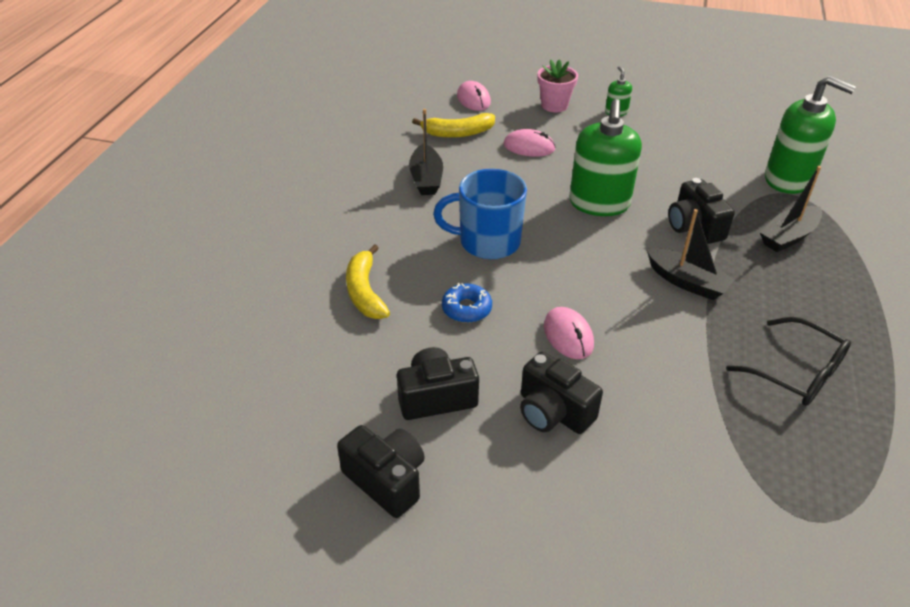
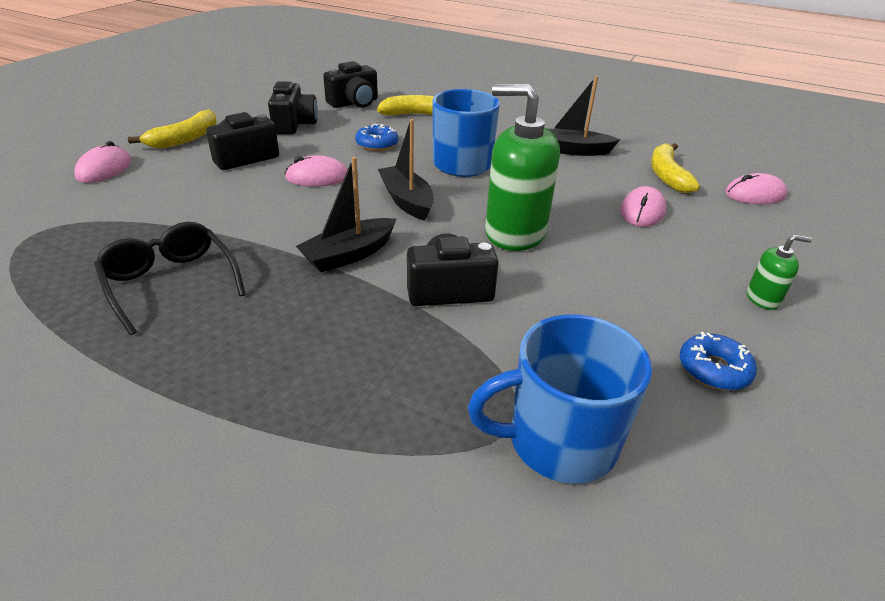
camera: 100 degrees right, 5 degrees down
black camera [337,425,425,518] -> black camera moved to [323,61,378,108]
pink flower pot [537,59,578,112] -> none
black glasses [726,317,851,406] -> black glasses turned 90 degrees clockwise [94,222,246,335]
black boat [760,166,822,252] -> black boat moved to [378,119,434,221]
green soap dispenser [765,76,856,194] -> blue mug [468,314,652,484]
none -> pink mouse [74,141,132,183]
none -> yellow banana [128,109,217,149]
none -> blue donut [680,332,757,390]

